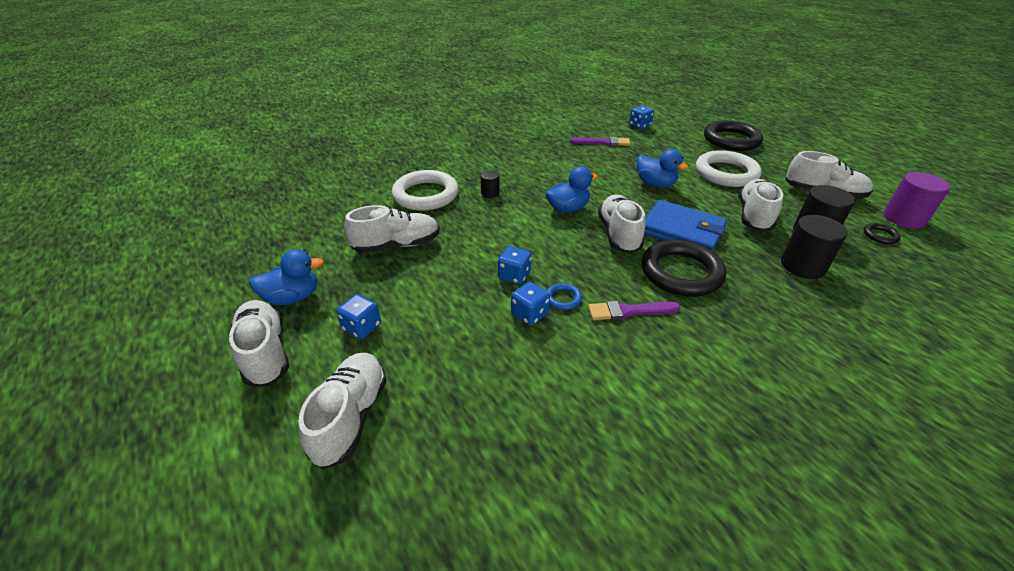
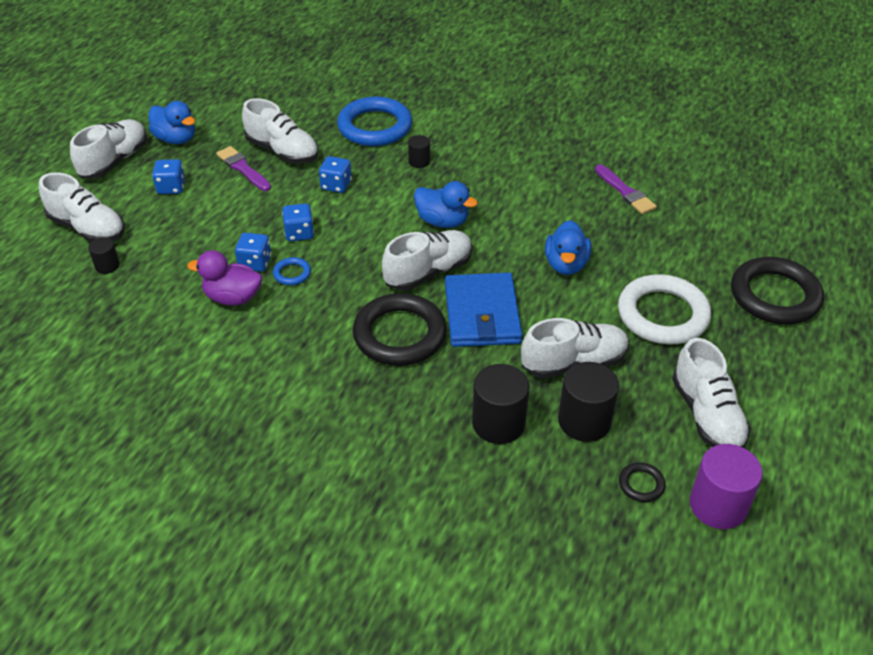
camera: 55 degrees right, 5 degrees up
white shoe [298,353,386,469] -> white shoe turned 60 degrees clockwise [39,173,125,242]
white ring [392,170,459,211] -> blue ring [337,97,412,146]
purple brush [588,301,681,320] -> purple brush moved to [216,146,271,191]
blue dice [629,105,654,129] -> blue dice moved to [319,156,352,193]
none -> black cylinder [88,237,120,274]
none -> purple duck [187,250,262,306]

